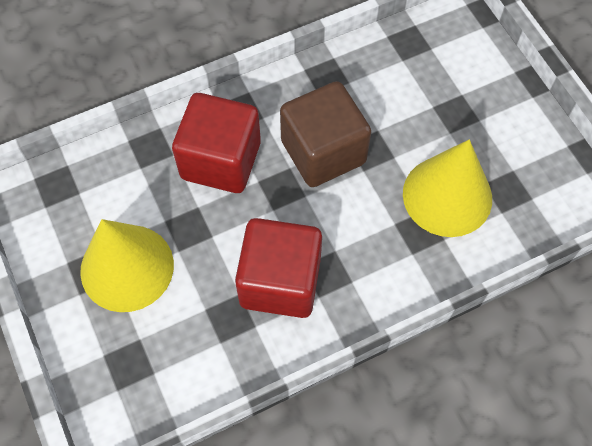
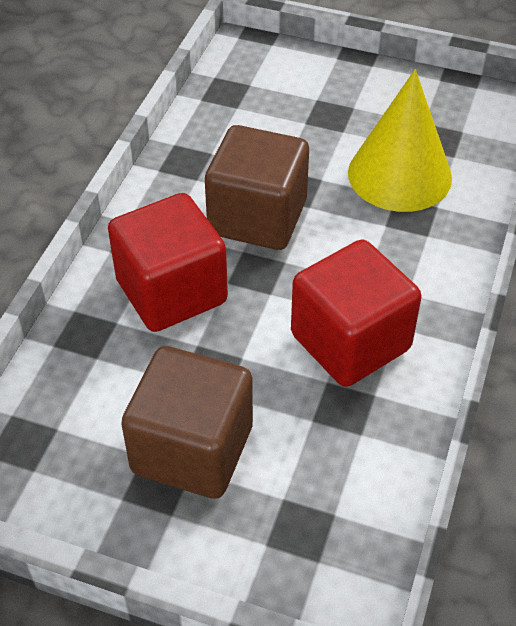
camera: 45 degrees left, 15 degrees down
yellow cone [80,219,174,312] -> brown cube [121,346,253,499]

